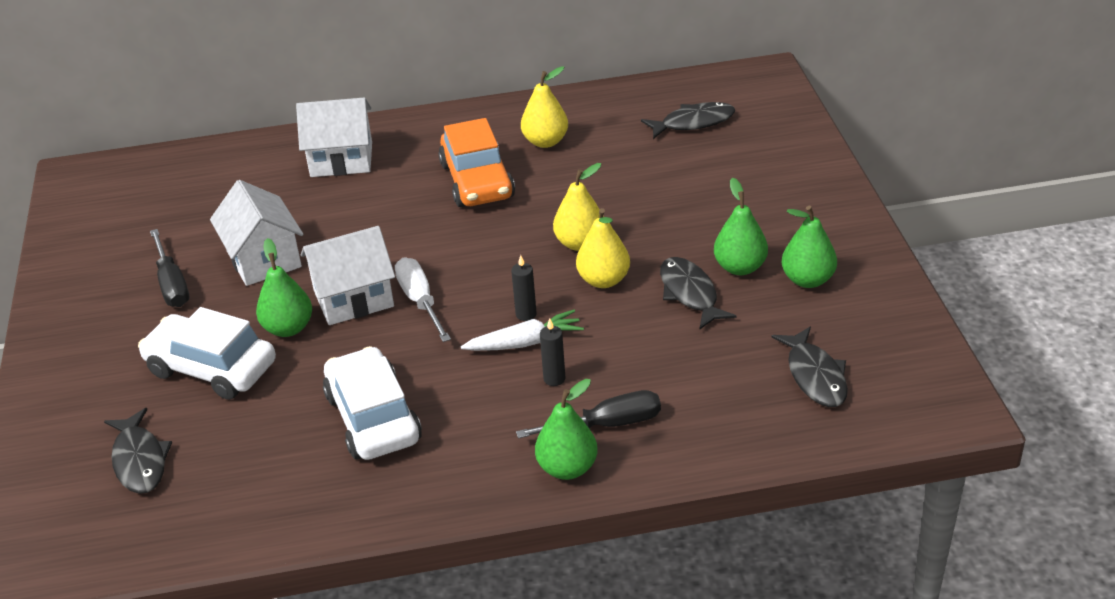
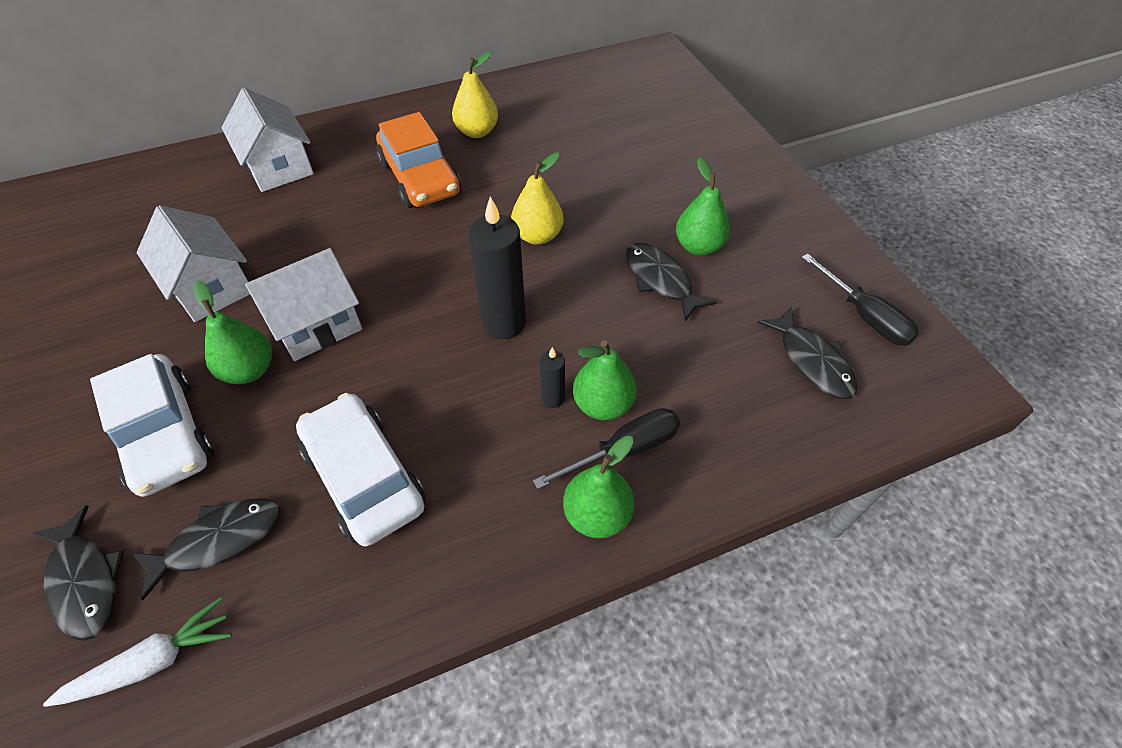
camera: 15 degrees left, 15 degrees up
white car [138,307,276,400] -> white car turned 135 degrees counterclockwise [90,354,214,497]
black screwdriver [150,229,189,307] -> black screwdriver moved to [802,253,919,346]
white house [296,97,372,177] -> white house turned 75 degrees clockwise [222,88,314,192]
white screwdriver [395,258,451,342] -> none
white carrot [461,310,584,351] -> white carrot moved to [43,597,232,707]
black candle [511,255,537,321] -> black candle [469,197,526,339], size x2.03
yellow pear [576,208,630,288] -> none
black fish [641,102,735,139] -> black fish moved to [132,498,281,600]
green pear [781,206,837,288] -> green pear moved to [573,340,637,420]

